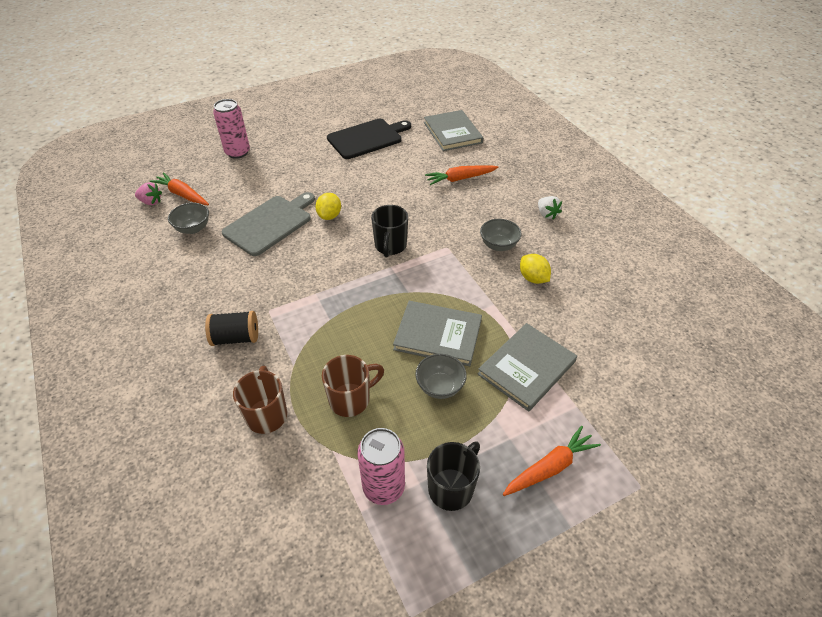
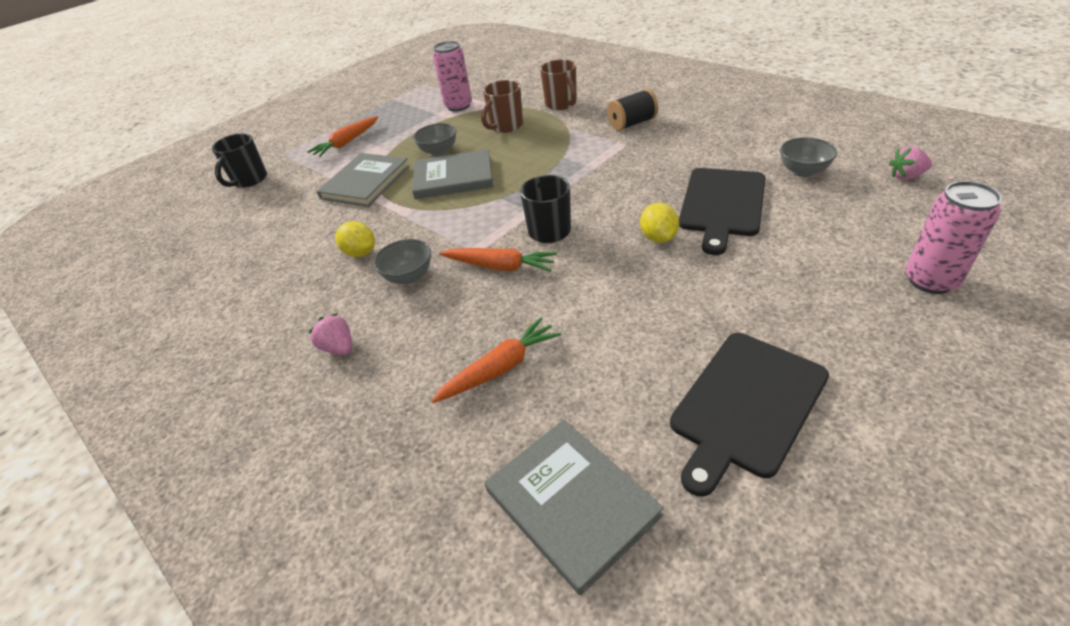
camera: 165 degrees right, 5 degrees down
orange carrot [150,172,209,205] -> orange carrot moved to [439,248,557,272]
grey cutting board [221,192,315,256] -> black cutting board [679,168,766,255]
black mug [427,441,480,511] -> black mug moved to [212,133,267,188]
white strawberry [538,196,562,220] -> pink strawberry [308,313,352,355]

